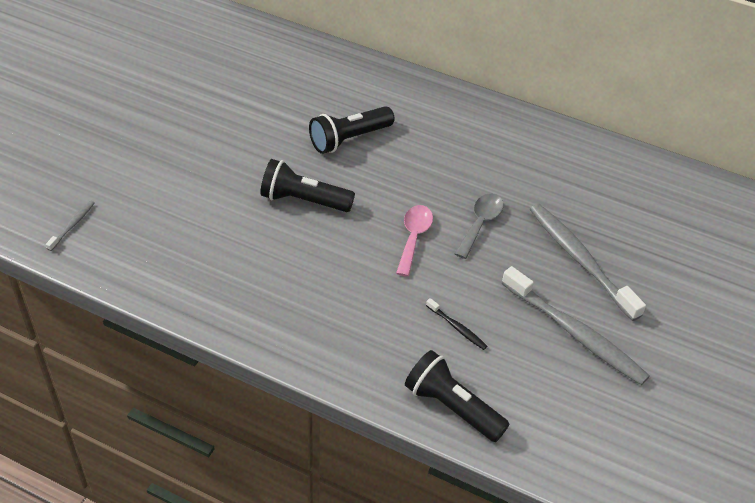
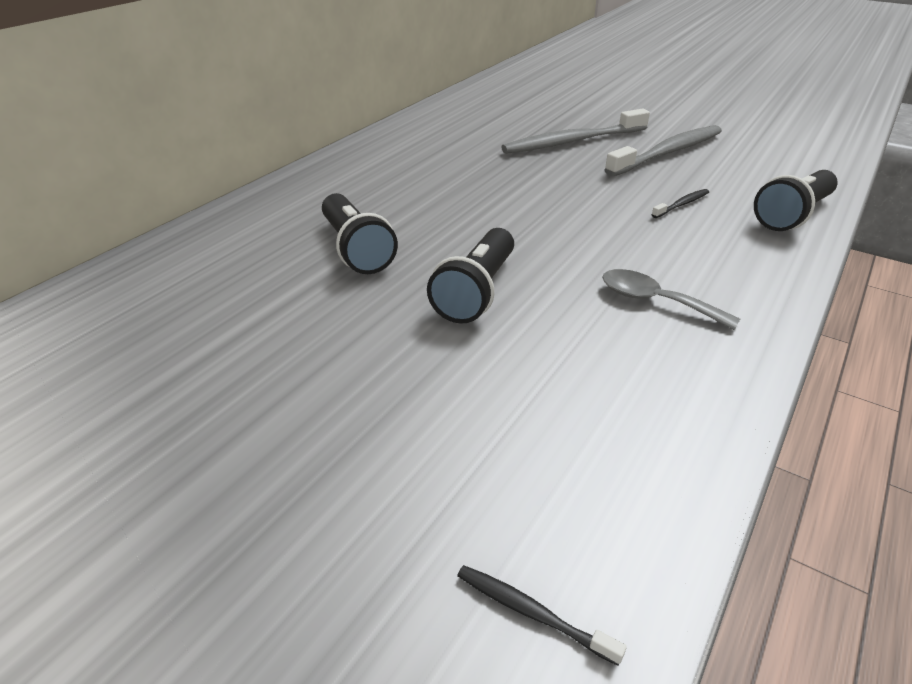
camera: 80 degrees left, 10 degrees down
grey toothbrush [46,201,95,251] -> black toothbrush [457,565,627,666]
pink spoon [396,205,433,277] -> none
grey spoon [455,194,504,259] -> grey spoon moved to [602,269,740,330]

